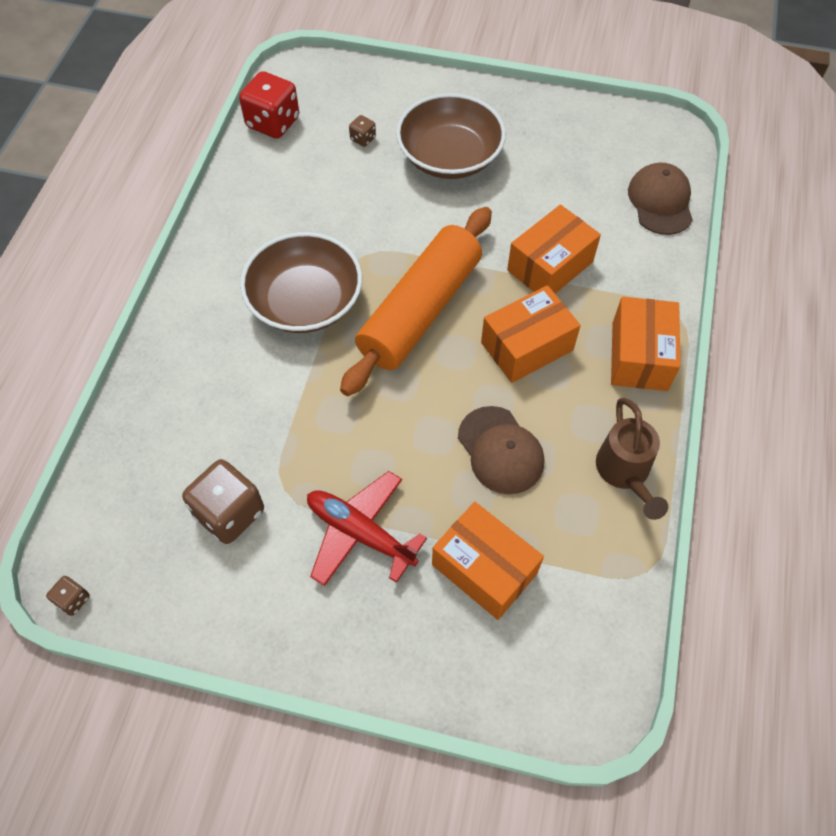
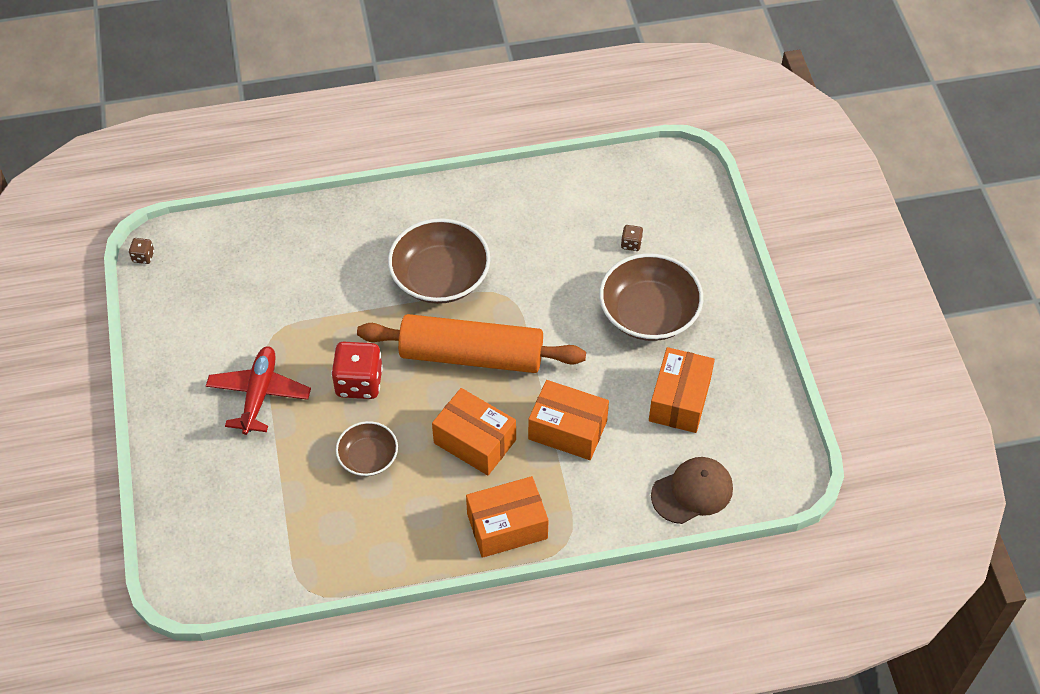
camera: 65 degrees right, 5 degrees down
brown dice [182,459,264,544] -> none
red dice [239,71,299,139] -> red dice moved to [331,342,383,399]
orange box [432,502,544,620] -> orange box moved to [649,347,715,433]
brown cap [458,406,544,494] -> brown bowl [336,421,398,476]
brown watering can [596,398,668,520] -> none

